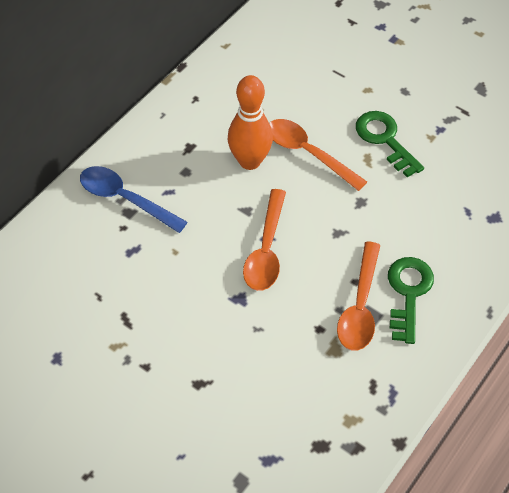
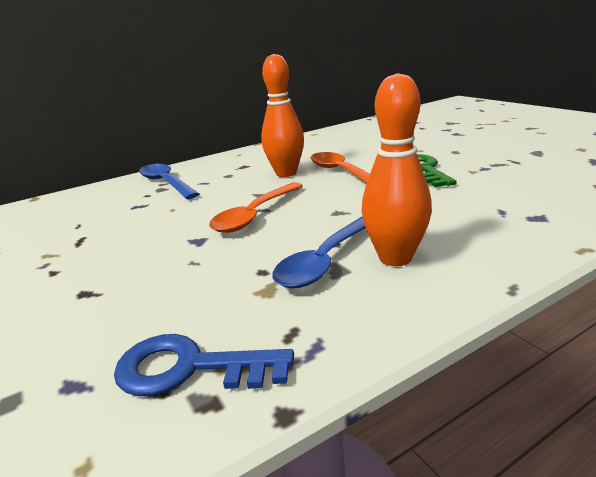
camera: 25 degrees right, 30 degrees down
orange spoon [337,242,381,351] -> blue spoon [272,216,366,288]
green key [388,257,434,344] -> orange bowling pin [362,73,432,266]
none -> blue key [114,334,294,396]

